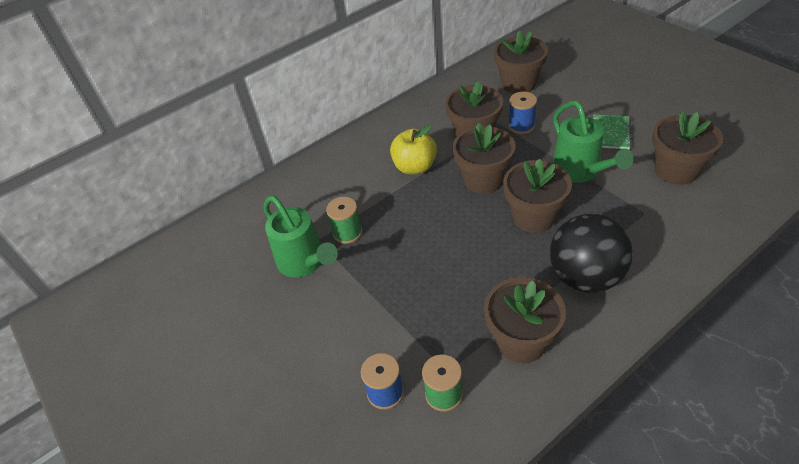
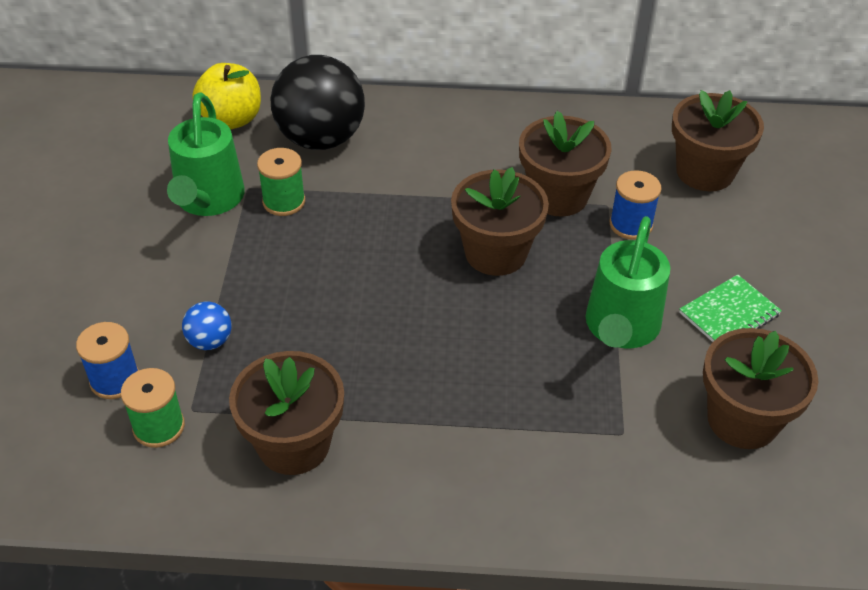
camera: 35 degrees right, 0 degrees up
yellow apple [390,125,437,174] -> yellow apple moved to [192,63,261,130]
brown flower pot [503,159,572,233] -> none
black ball [550,214,633,293] -> black ball moved to [270,55,365,150]
none -> blue ball [182,302,231,350]

